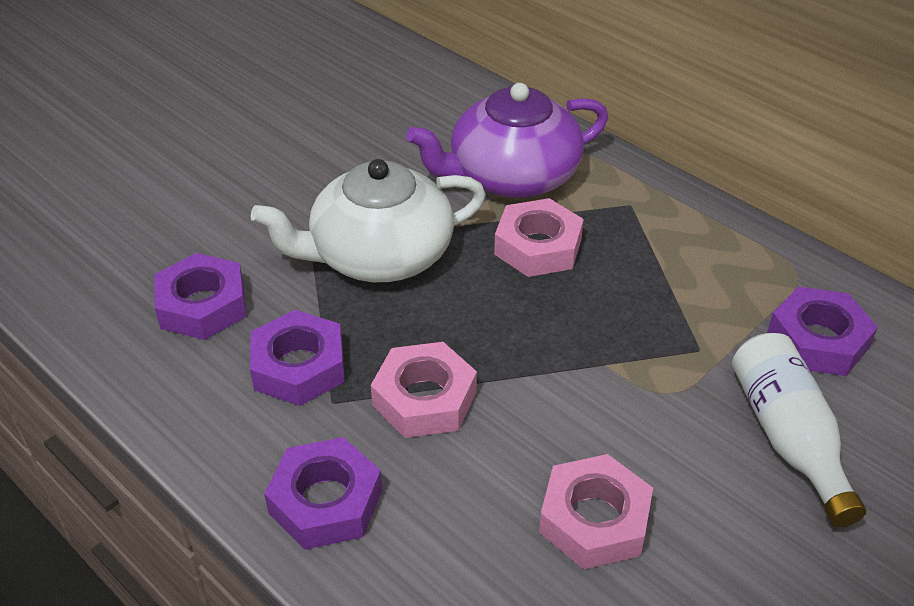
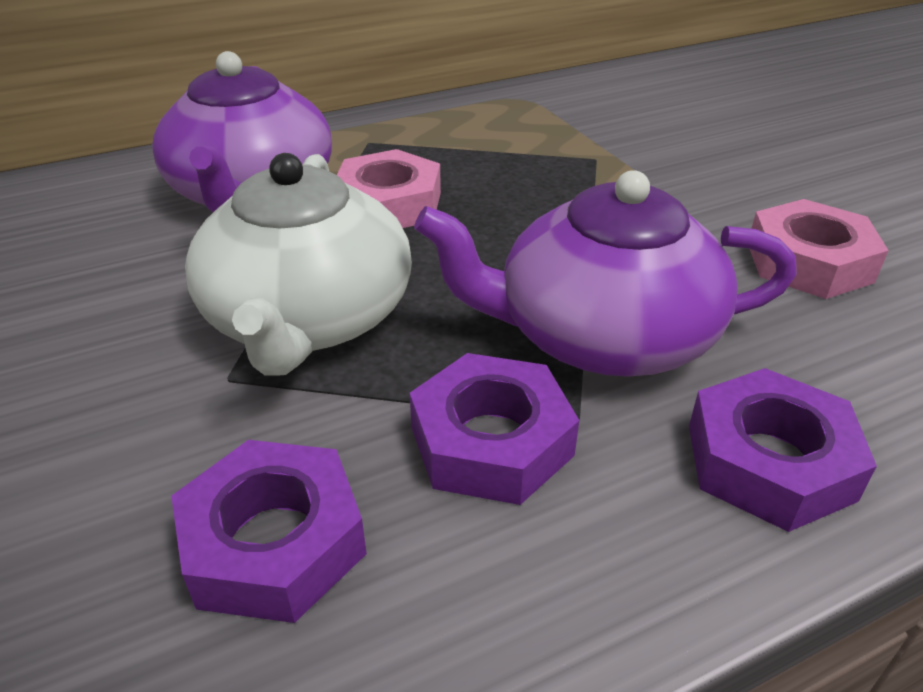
camera: 70 degrees left, 5 degrees down
pink nut [371,342,477,438] -> purple teapot [414,170,797,377]
white bottle [732,333,866,527] -> none
purple nut [767,286,878,376] -> none

